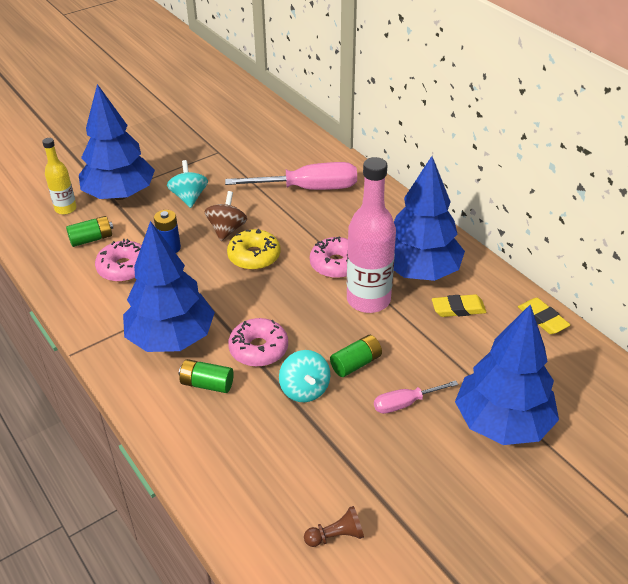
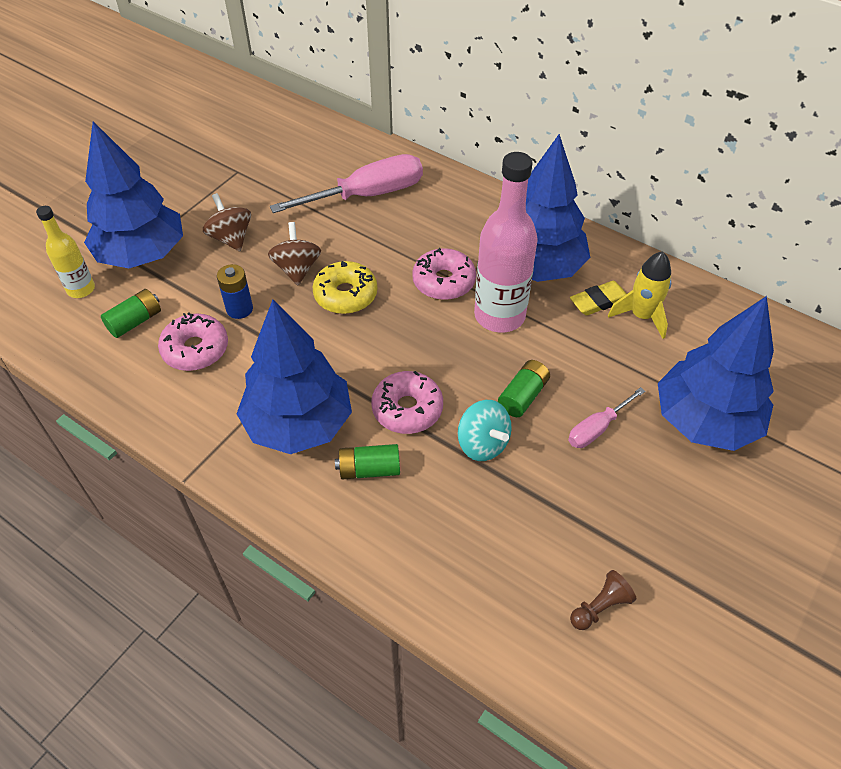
camera: 20 degrees left, 10 degrees up
turquoise spinning top [167,160,208,208] -> brown spinning top [203,193,251,251]
yellow eraser [518,298,570,334] -> none
none -> yellow rocket [608,251,671,339]

